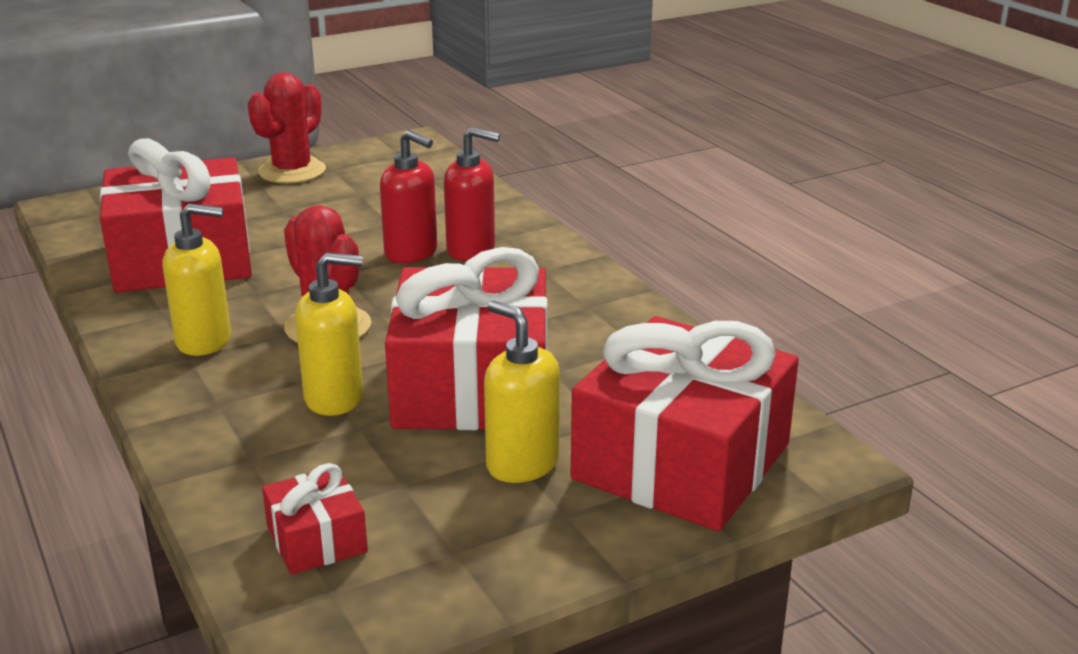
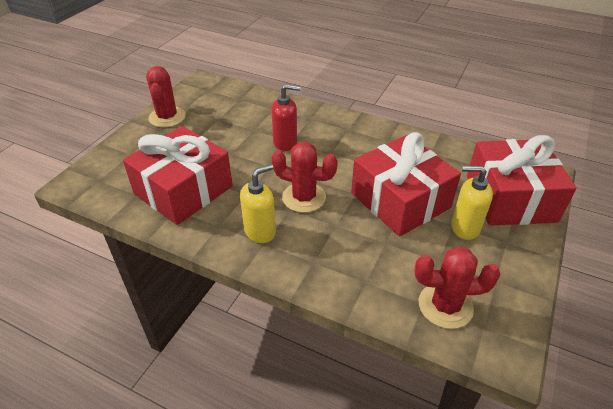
camera: 35 degrees left, 15 degrees up
red gift [262,463,368,575] -> red cactus [414,247,501,329]
yellow soap dispenser [295,252,363,416] -> none
red soap dispenser [444,127,500,261] -> none

